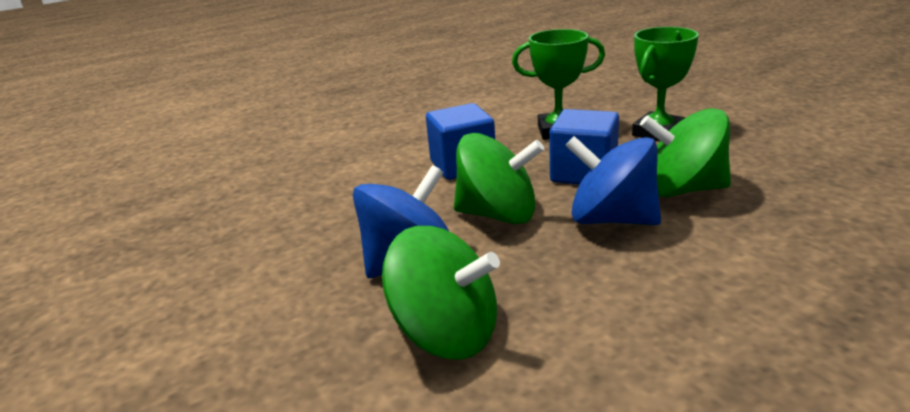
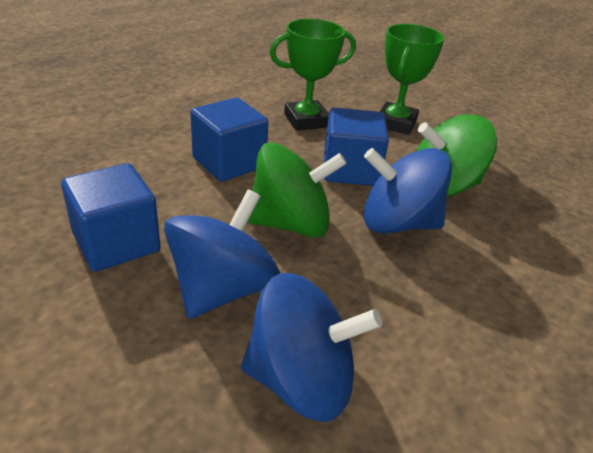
camera: 25 degrees left, 10 degrees up
green spinning top [382,226,500,360] -> blue spinning top [241,273,382,422]
none -> blue cube [61,163,161,272]

